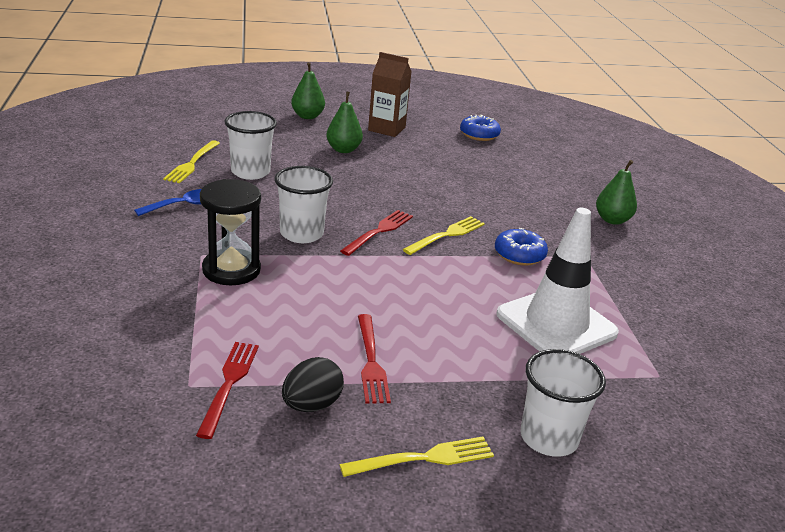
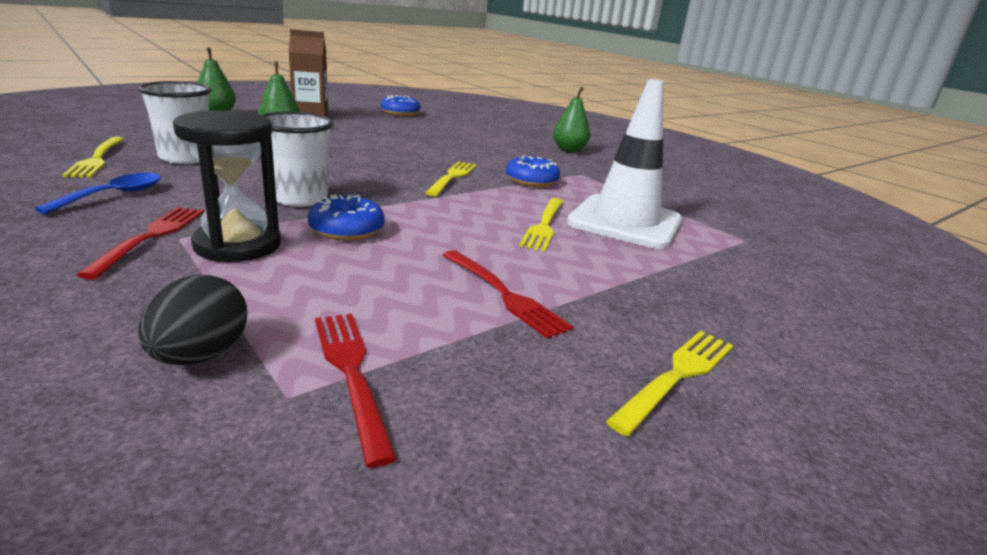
camera: 30 degrees left, 5 degrees down
black egg [282,357,344,412] -> black egg moved to [138,275,247,365]
red fork [340,210,413,256] -> red fork moved to [77,207,204,280]
white cup [521,349,606,457] -> none
none -> blue donut [308,194,385,241]
none -> yellow fork [519,198,563,251]

